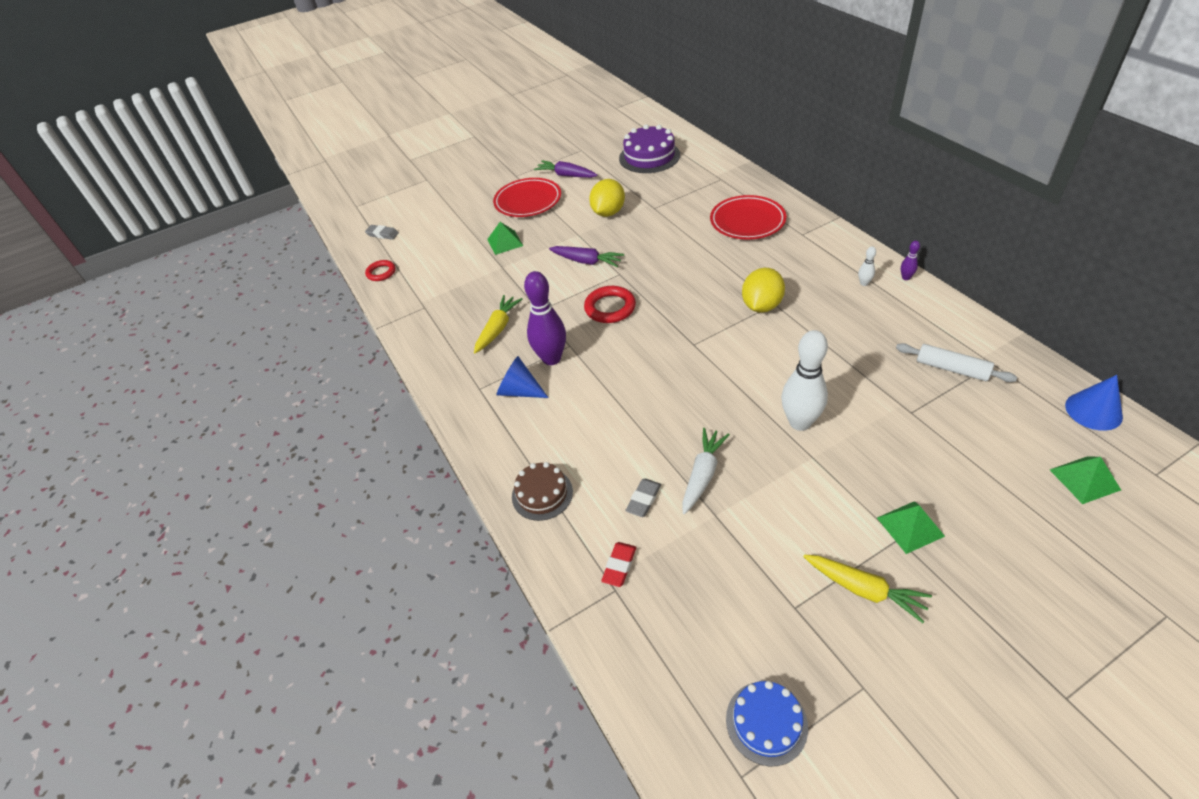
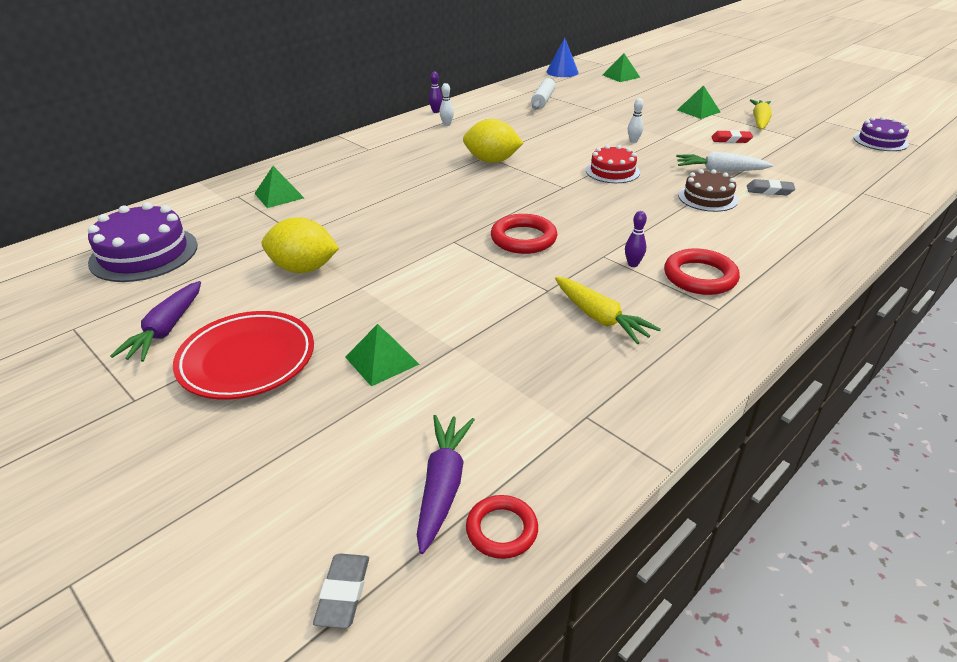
camera: 110 degrees left, 10 degrees down
yellow carrot [474,295,523,353] -> yellow carrot turned 135 degrees counterclockwise [555,277,661,344]
blue cone [496,356,549,398] -> red ring [664,248,740,295]
brown cake [512,462,573,521] -> brown cake moved to [678,169,738,212]
purple bowling pin [524,271,566,365] -> purple bowling pin [625,211,647,267], size x0.43
purple carrot [549,246,624,267] -> purple carrot moved to [417,415,475,554]
red eraser [601,542,636,587] -> red eraser moved to [711,130,753,143]
red plate [710,195,787,240] -> none
blue cake [726,681,808,767] -> purple cake [854,117,909,151]
white bowling pin [781,330,828,431] -> white bowling pin [628,98,644,143], size x0.43
none -> green pyramid [254,166,304,208]
none -> red cake [586,145,640,183]

